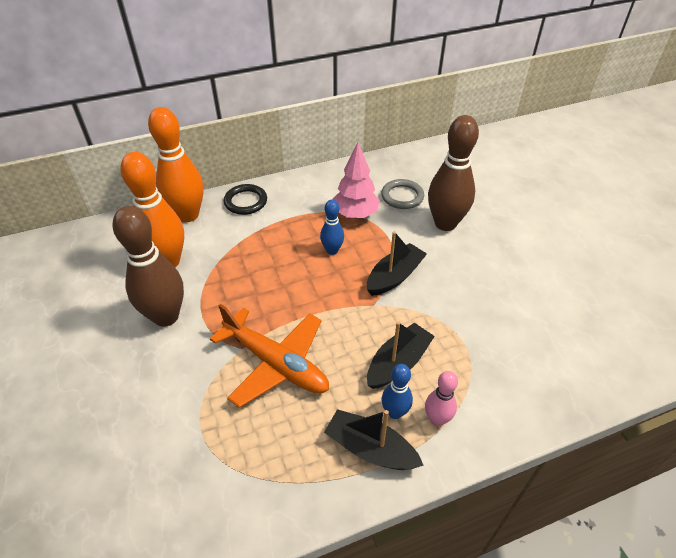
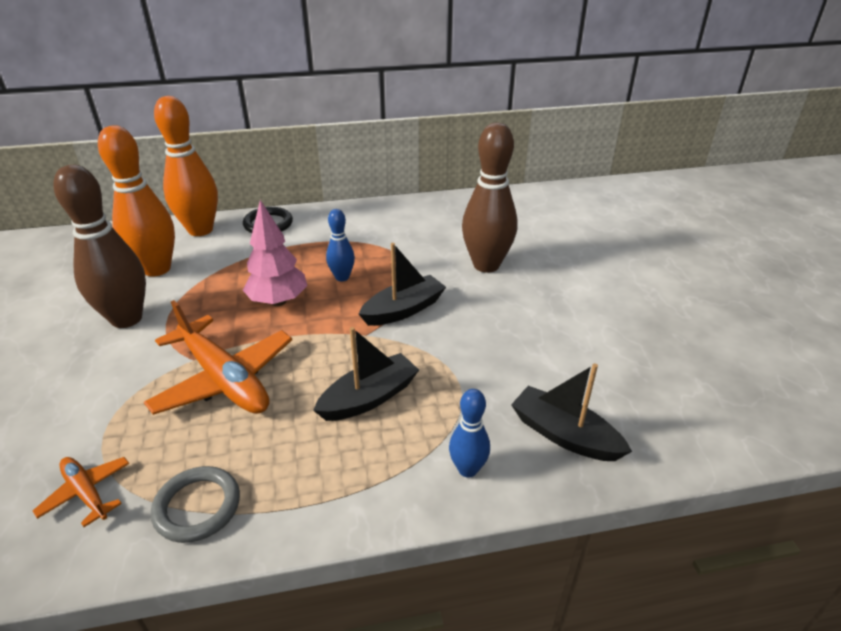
camera: 10 degrees right, 10 degrees down
black boat [324,409,424,470] -> black boat moved to [511,363,632,461]
pink tree [333,143,380,218] -> pink tree moved to [243,200,307,306]
grey ring [381,179,424,209] -> grey ring moved to [151,466,240,543]
blue bowling pin [382,364,413,419] -> blue bowling pin moved to [449,389,490,478]
pink bowling pin [425,371,458,426] -> none
none -> orange plane [33,457,129,527]

